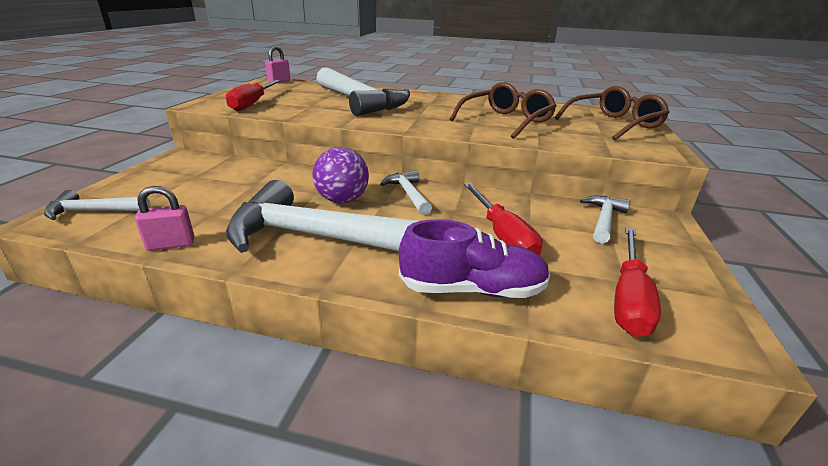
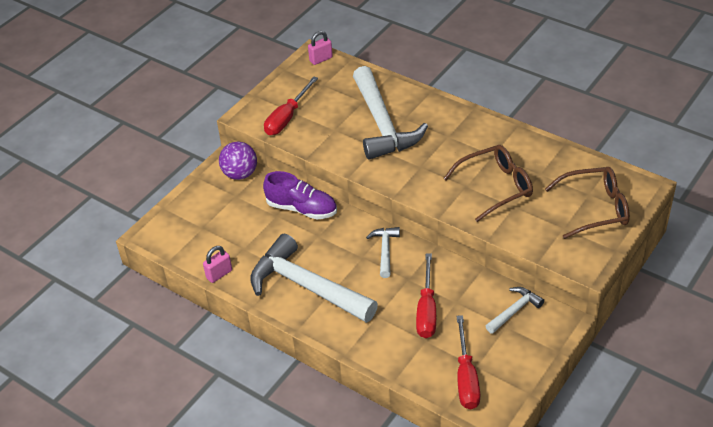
camera: 25 degrees right, 15 degrees up
white hammer [44,190,150,220] -> none
pink padlock [135,186,194,251] -> pink padlock turned 45 degrees counterclockwise [203,246,232,283]
purple ball [312,147,369,203] -> purple ball moved to [219,142,257,180]
purple shoe [399,219,550,298] -> purple shoe moved to [263,171,337,219]
red screwdriver [614,227,661,337] -> red screwdriver turned 45 degrees counterclockwise [456,315,480,409]

